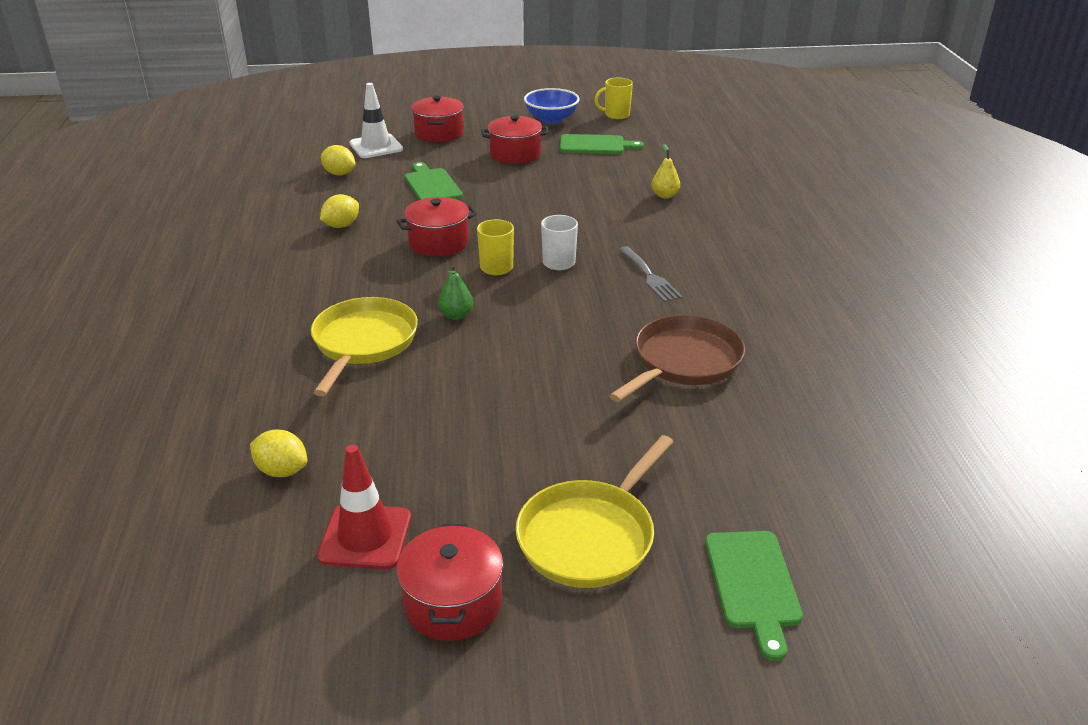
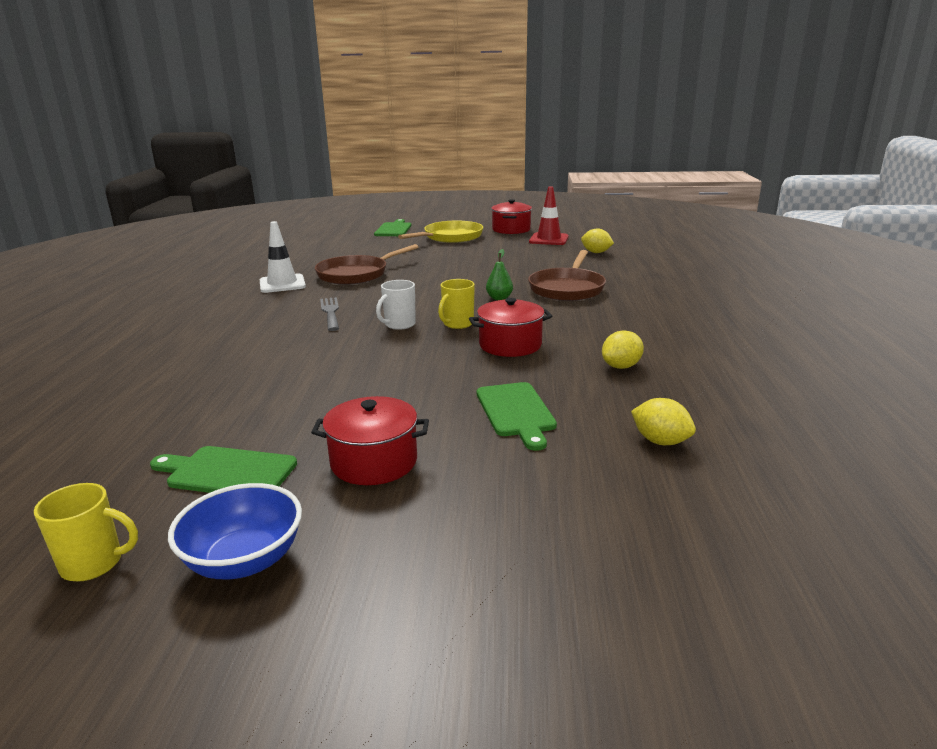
camera: 170 degrees left, 10 degrees down
yellow pan [311,297,418,396] -> brown pan [528,250,606,301]
white traffic cone [350,83,403,158] -> white traffic cone moved to [260,221,306,293]
red pot [411,96,464,142] -> none
yellow pear [652,144,680,199] -> none

